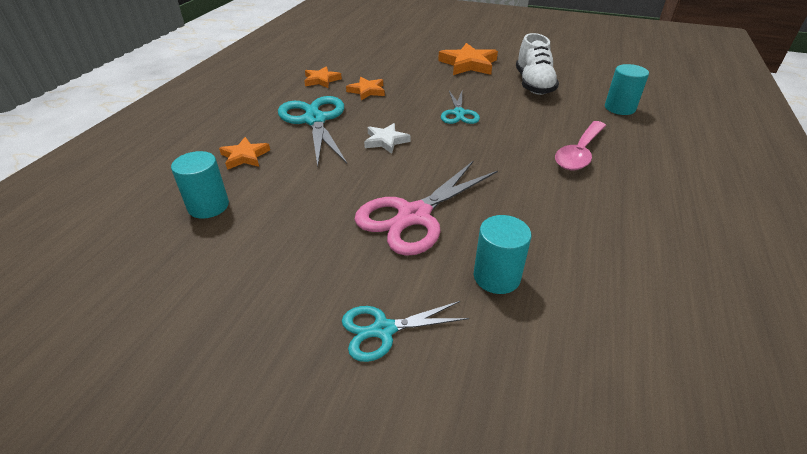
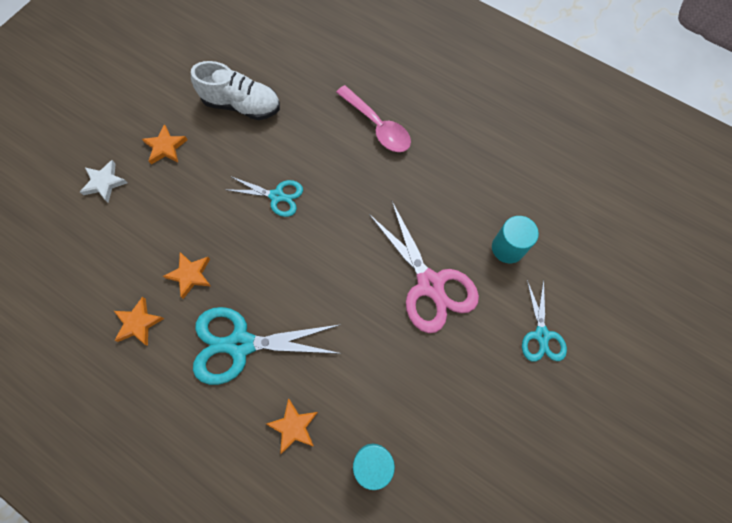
camera: 75 degrees left, 30 degrees up
white star [364,123,411,154] -> white star moved to [80,160,128,202]
orange star [438,43,498,75] -> orange star [142,124,188,164], size x0.60
turquoise cylinder [605,64,649,115] -> none

